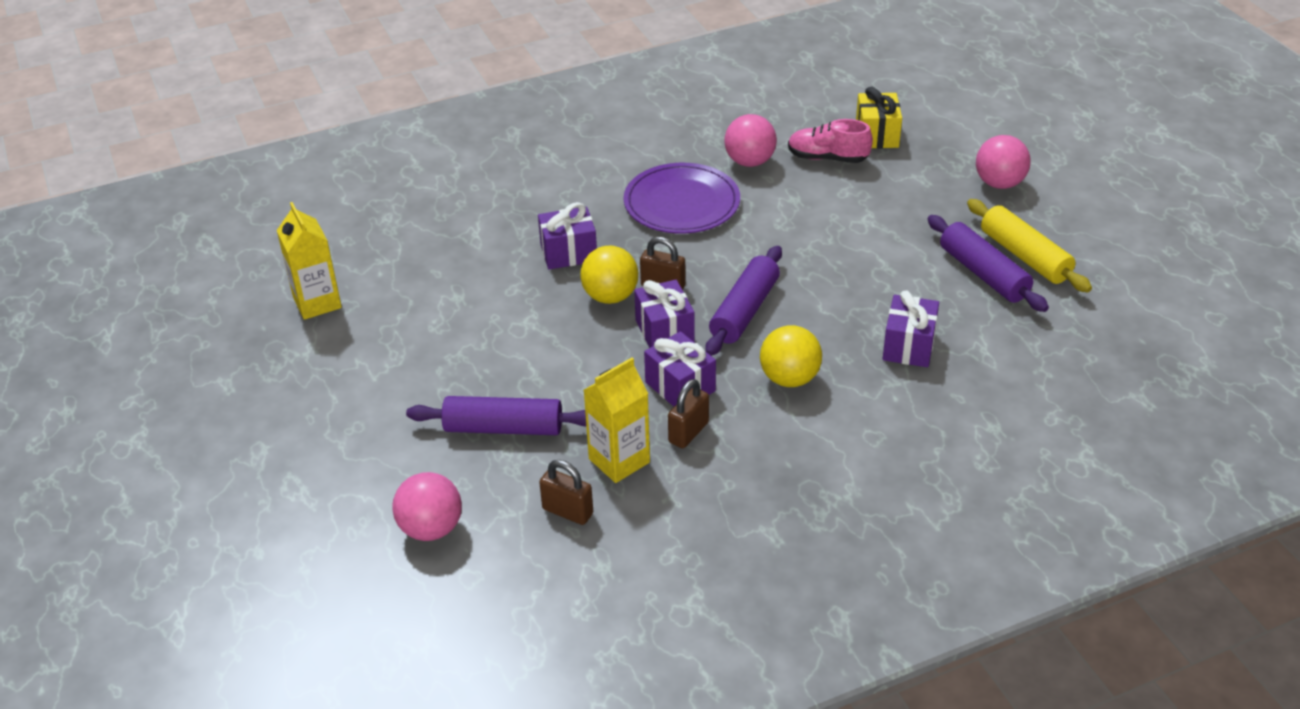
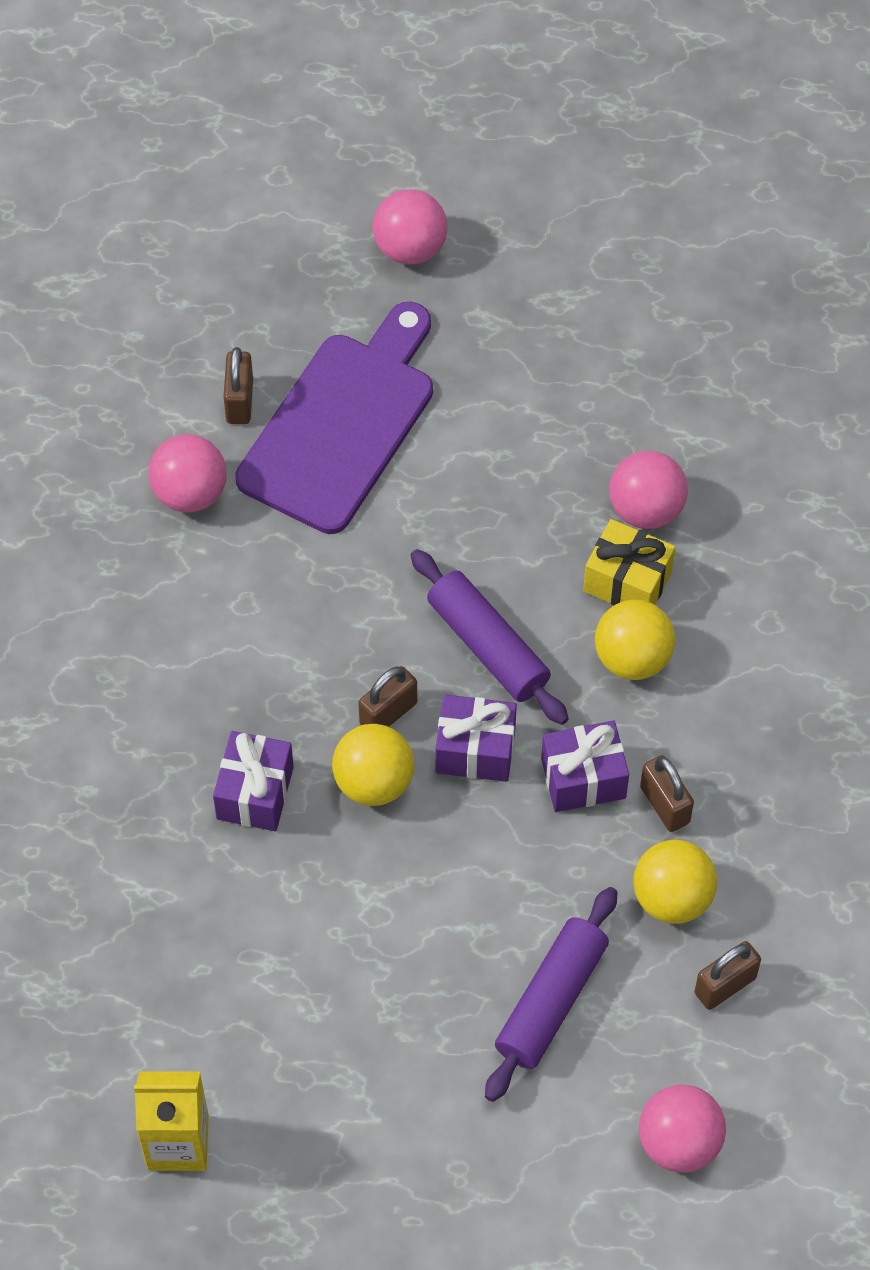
camera: 65 degrees left, 20 degrees up
yellow carton [584,358,650,483] -> yellow ball [633,840,717,924]
purple plate [624,163,740,234] -> none
pink shoe [788,119,873,163] -> brown padlock [224,347,253,424]
yellow gift [856,87,902,148] -> yellow gift moved to [583,519,675,605]
purple gift [883,290,939,367] -> pink ball [609,451,688,529]
purple rolling pin [927,215,1049,312] -> none
yellow rolling pin [967,199,1092,292] -> none
none -> purple cutting board [235,302,433,534]

